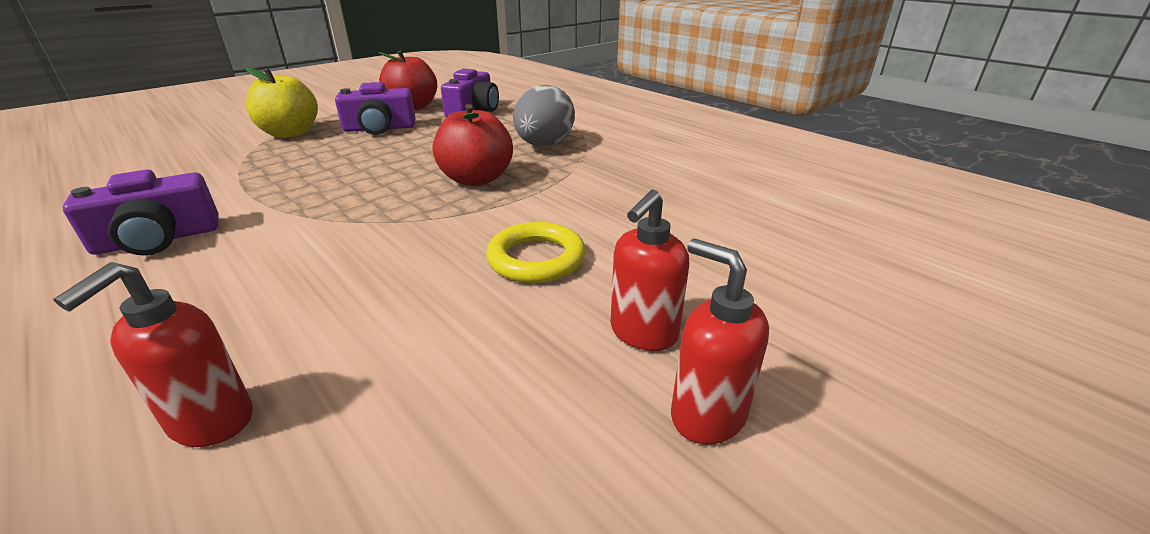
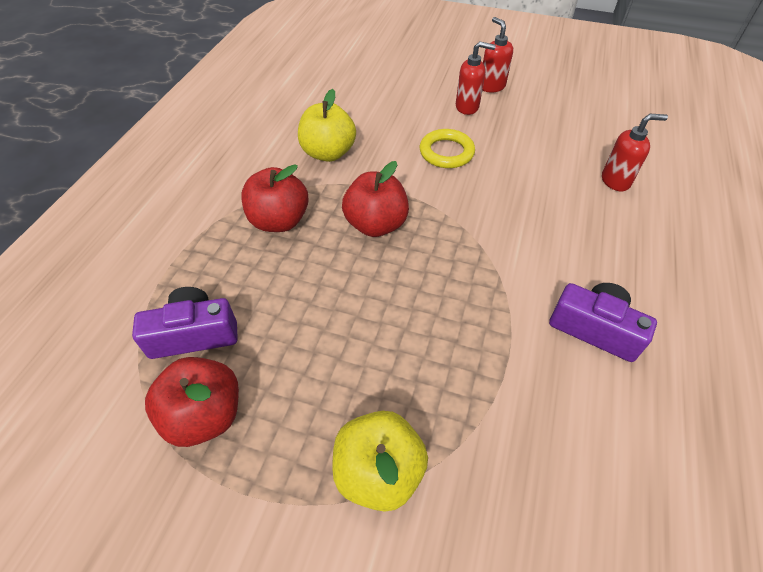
camera: 120 degrees left, 20 degrees up
purple camera [335,82,415,135] -> none
grey egg [513,85,575,146] -> red apple [241,164,309,232]
red soap dispenser [671,239,769,444] -> red soap dispenser turned 135 degrees clockwise [483,17,513,92]
none -> yellow apple [298,89,356,162]

